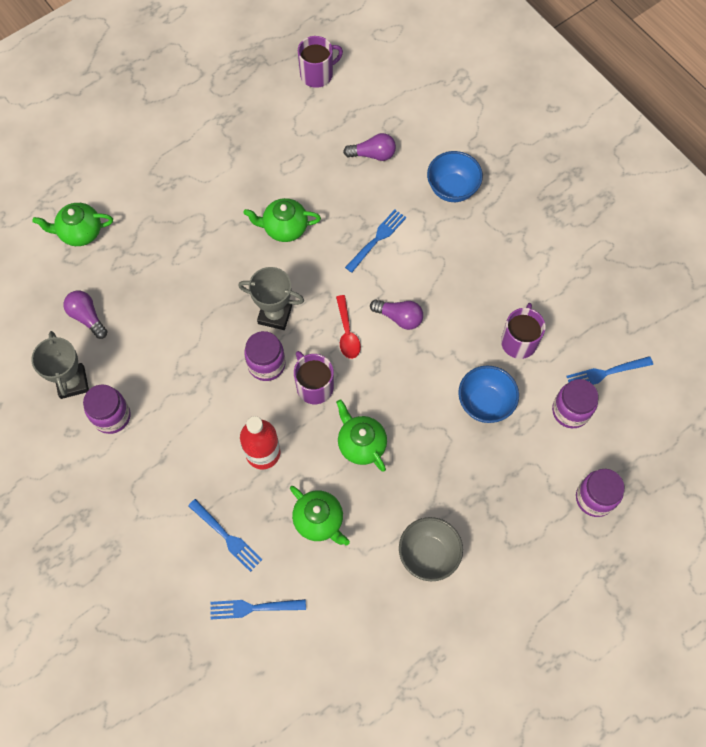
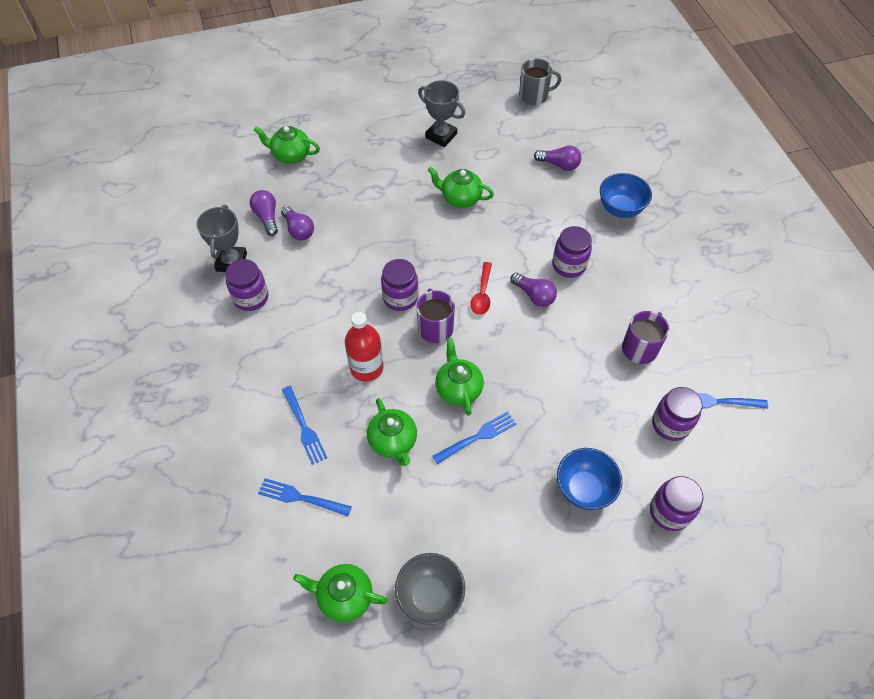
camera: 20 degrees right, 10 degrees down
grey trophy [238,267,304,330] -> grey trophy moved to [418,80,465,147]
purple mug [298,36,343,88] -> grey mug [519,58,561,105]
blue fork [345,210,406,273] -> blue fork moved to [432,411,516,464]
grey bowl [399,517,463,581] -> grey bowl moved to [395,553,465,625]
blue bowl [458,365,519,423] -> blue bowl moved to [557,448,623,510]
none -> purple light bulb [281,206,314,240]
none -> green teapot [293,564,388,622]
none -> purple jar [552,226,592,278]

